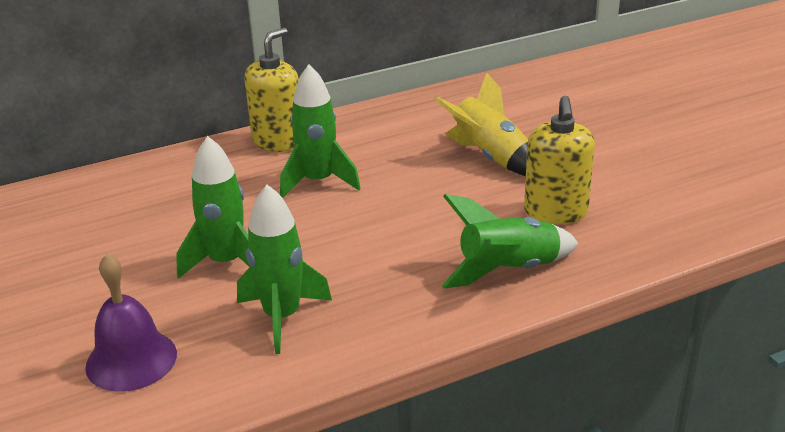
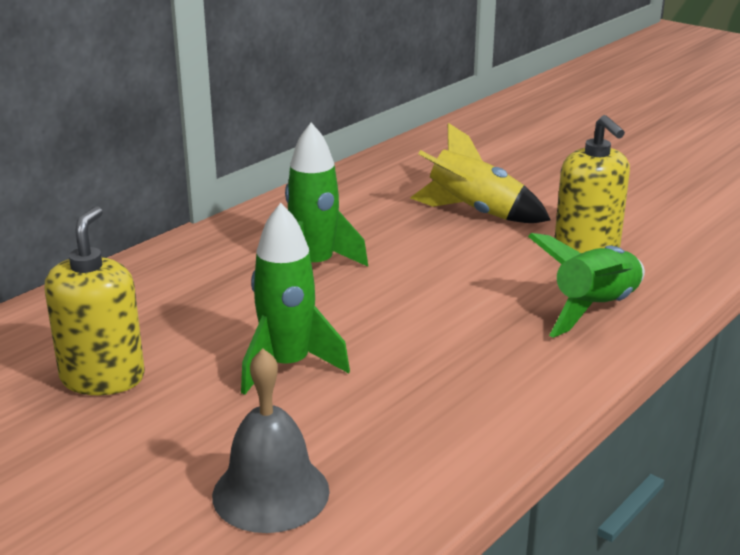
camera: 25 degrees left, 5 degrees down
purple bell [85,254,177,392] -> grey bell [212,349,330,533]
green rocket [237,185,332,354] -> none
yellow soap dispenser [245,27,299,152] -> yellow soap dispenser moved to [45,206,145,395]

